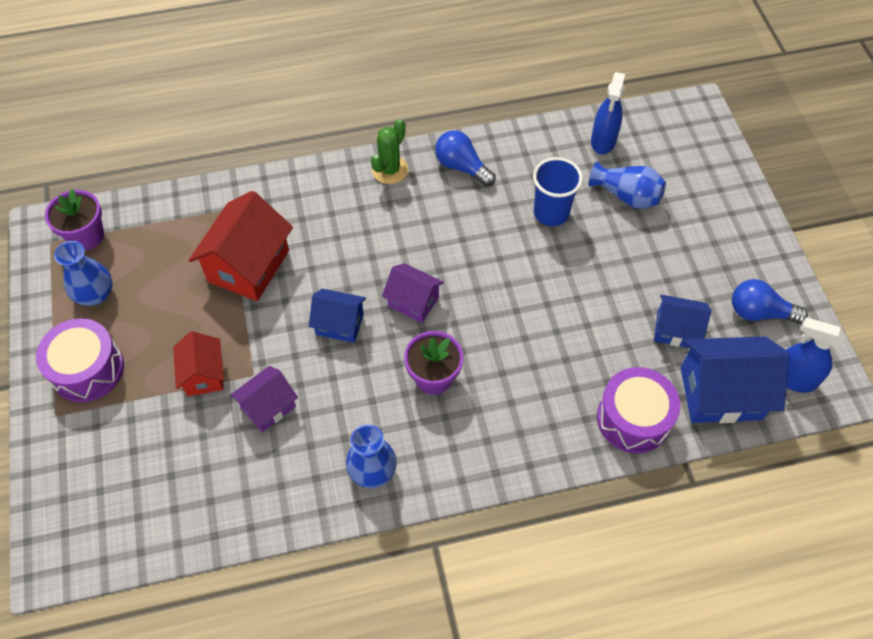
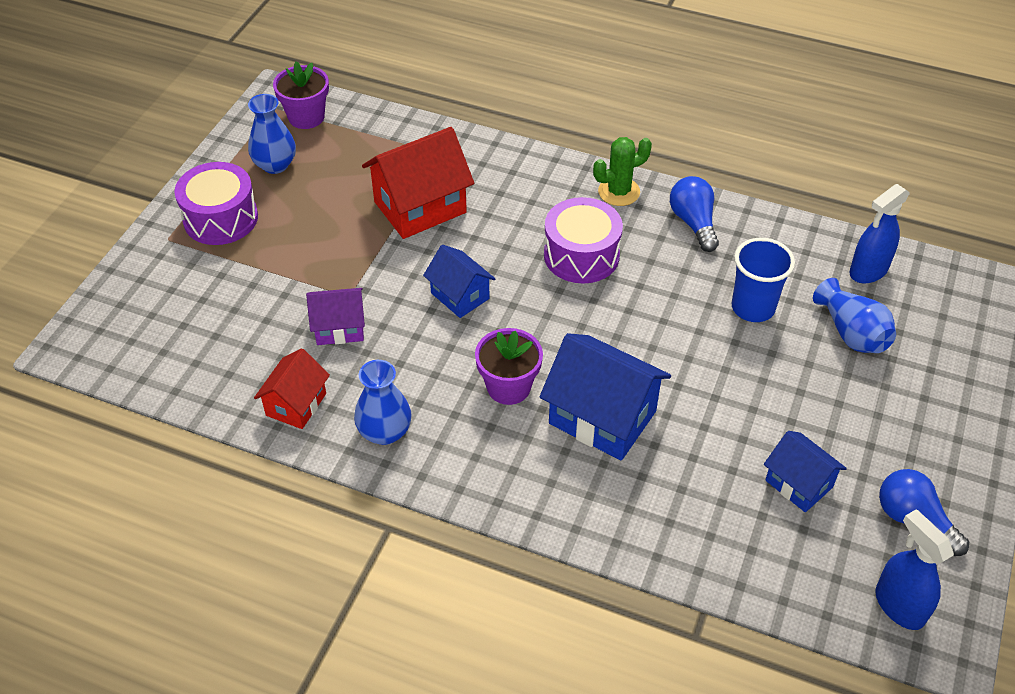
camera: 35 degrees right, 10 degrees down
red house [173,331,224,396] -> red house moved to [254,348,330,429]
purple house [382,263,444,323] -> none
purple drum [597,367,680,453] -> purple drum moved to [544,197,623,284]
blue house [681,336,789,423] -> blue house moved to [540,333,671,460]

